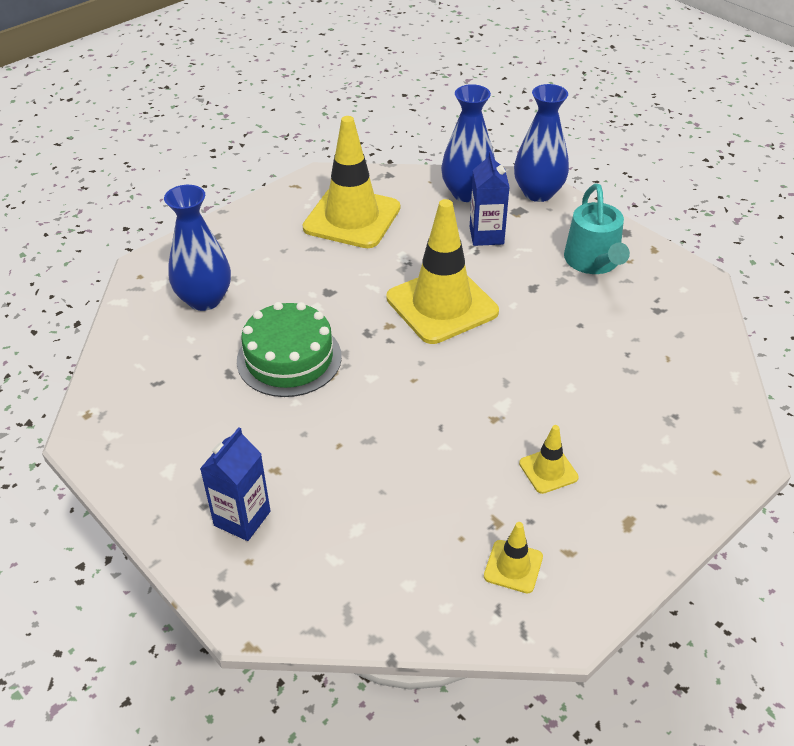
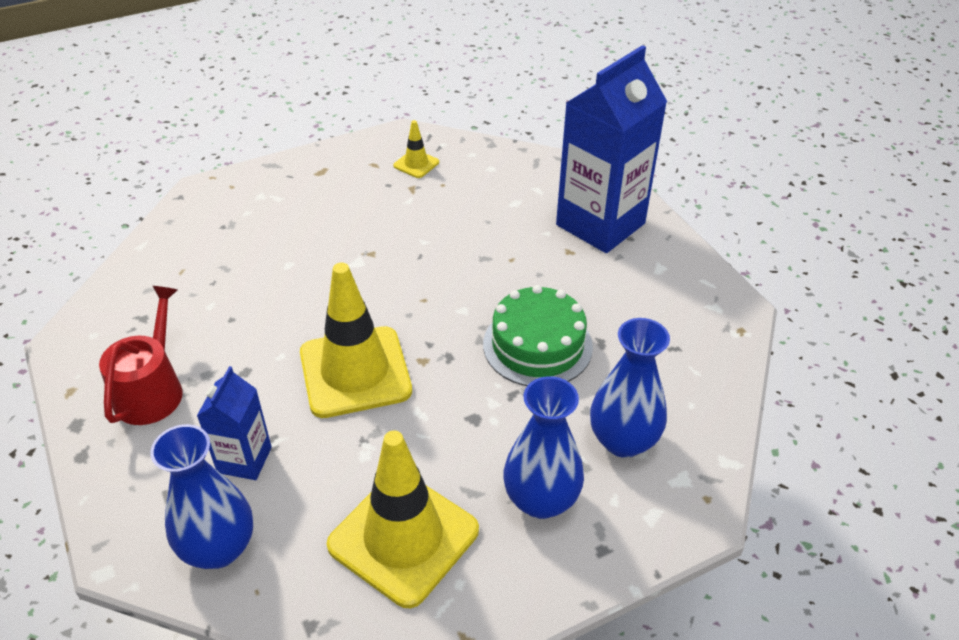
camera: 165 degrees left, 0 degrees up
blue carton [200,427,270,541] -> blue carton [556,45,667,253], size x1.98
blue vase [514,84,569,202] -> blue vase moved to [503,376,584,519]
yellow traffic cone [519,425,579,494] -> none
turquoise watering can [564,183,630,274] -> red watering can [99,286,183,425]

